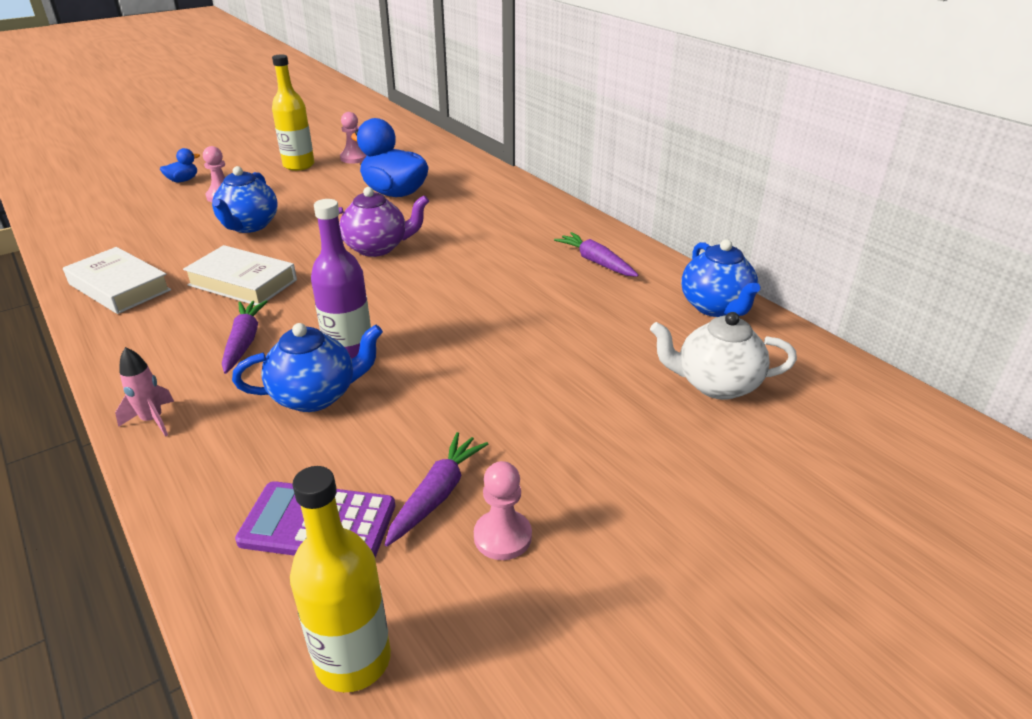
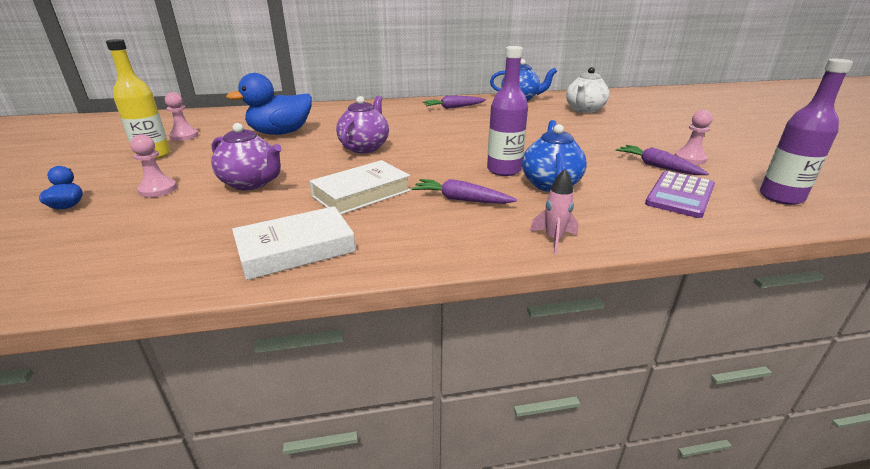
camera: 65 degrees left, 5 degrees down
blue teapot [212,166,278,233] -> purple teapot [211,123,282,190]
yellow bottle [290,466,391,692] -> purple bottle [760,59,853,205]

